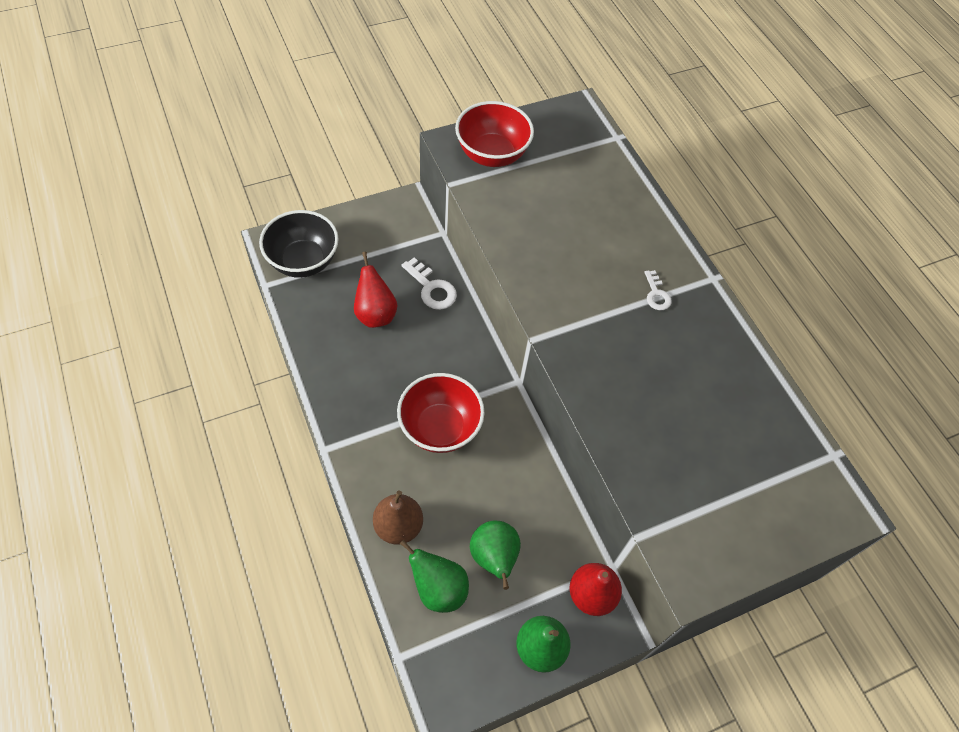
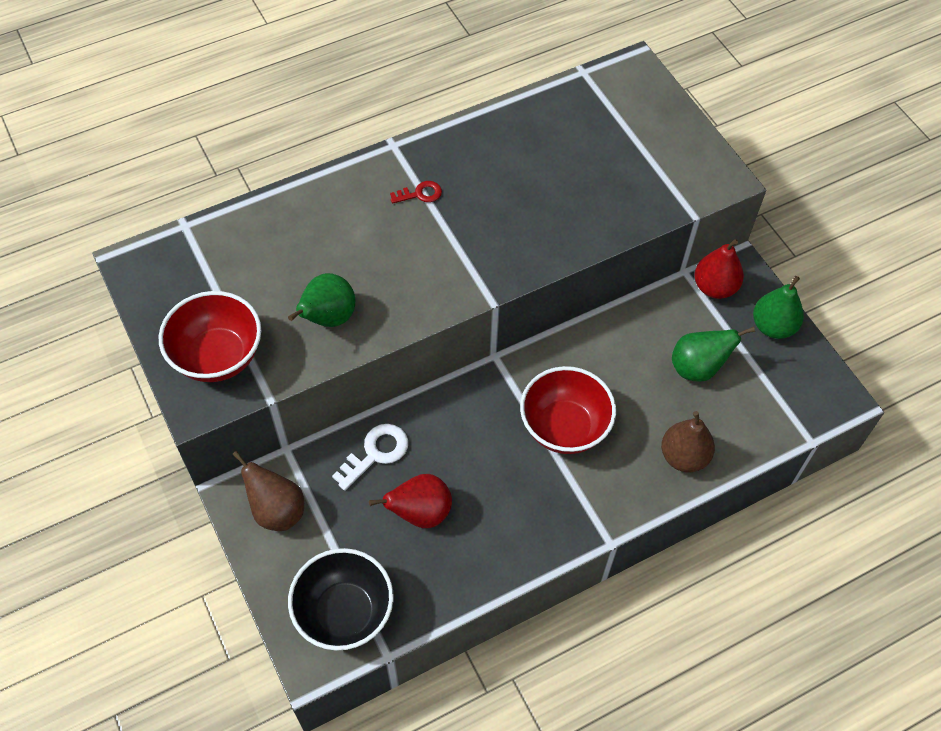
camera: 90 degrees left, 0 degrees up
green pear [400,539,469,613] -> green pear moved to [288,273,355,327]
white key [644,270,672,310] -> red key [390,181,442,204]
none -> brown pear [232,451,304,531]

